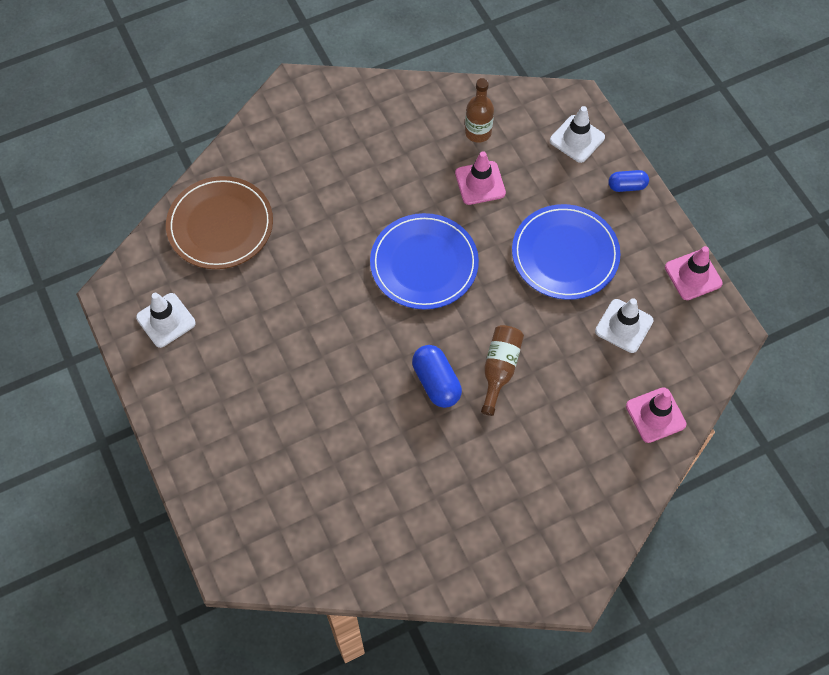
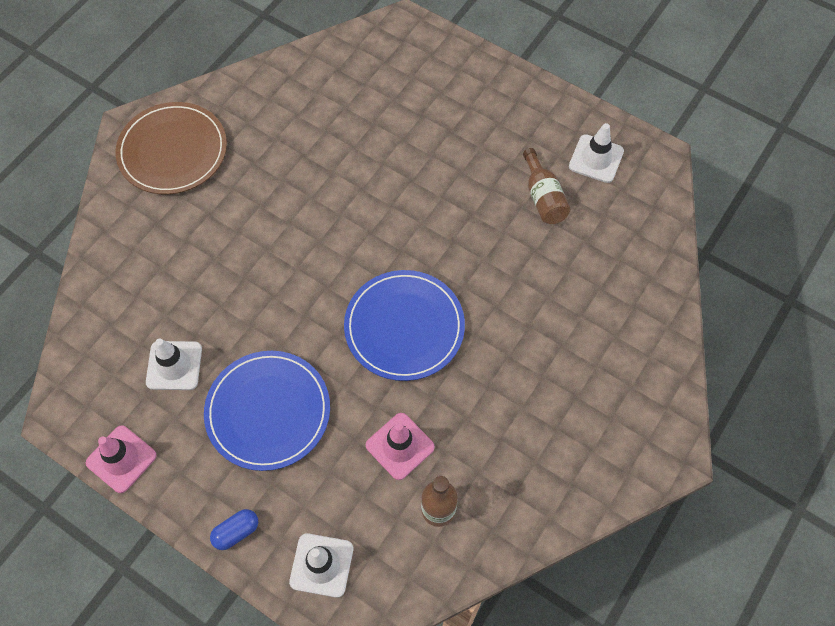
camera: 150 degrees right, 0 degrees up
brown plate [166,176,273,269] -> brown plate moved to [116,102,227,194]
blue capsule [412,345,462,408] -> none
brown bottle [481,325,524,416] -> brown bottle moved to [523,148,570,224]
pink traffic cone [626,387,687,443] -> none

